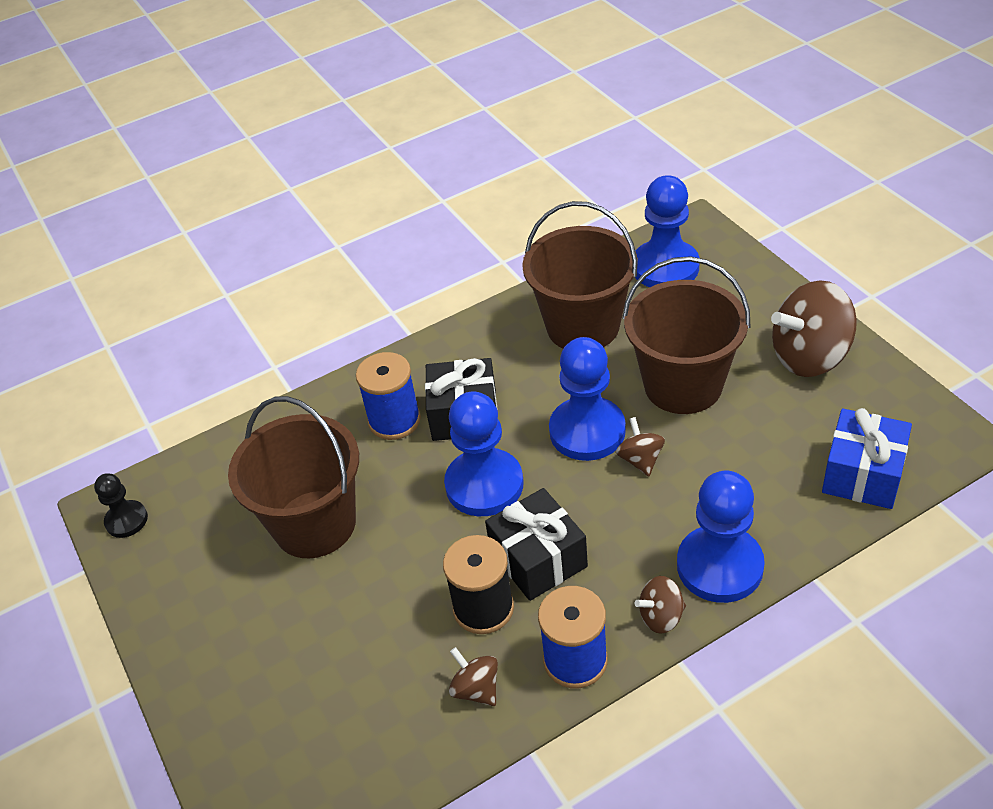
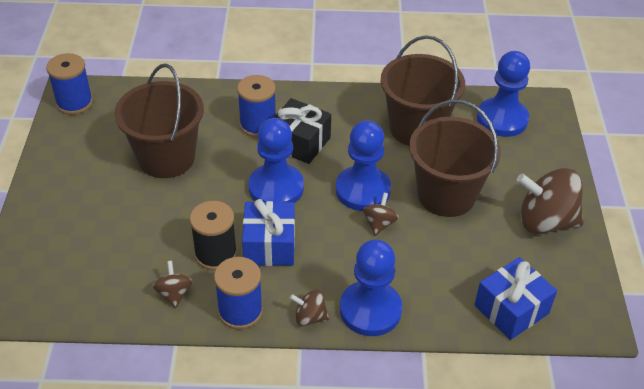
camera: 25 degrees right, 0 degrees up
black pawn [94,473,148,538] -> blue spool [46,53,93,115]
black gift [485,488,588,601] -> blue gift [242,199,295,266]

